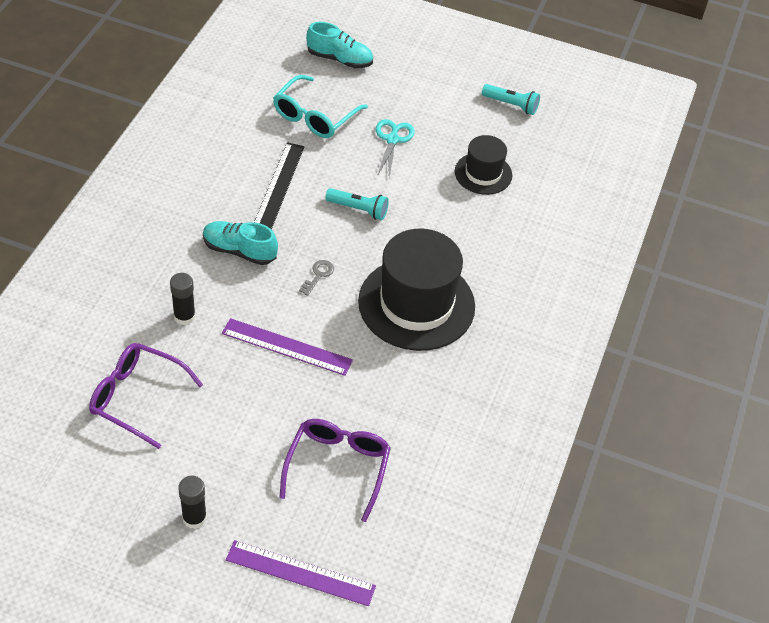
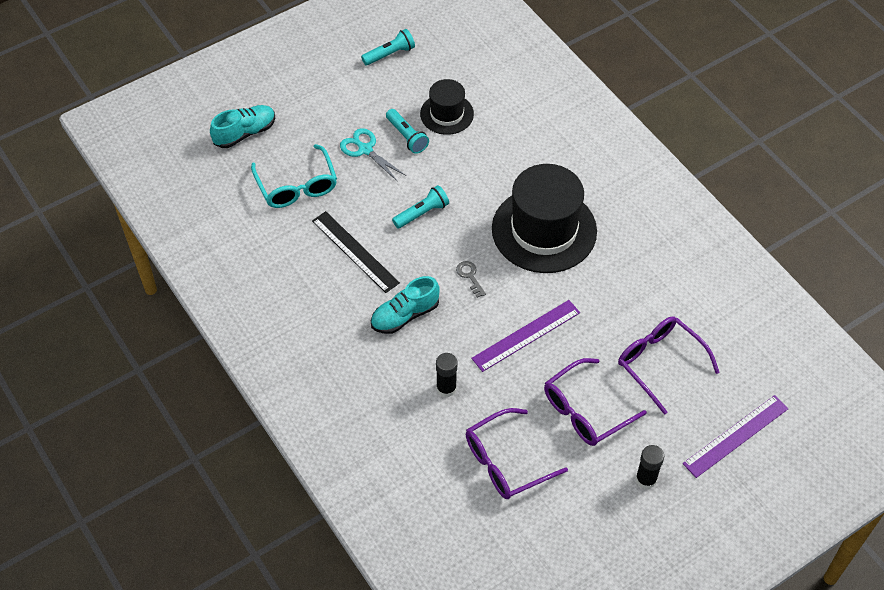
camera: 50 degrees left, 5 degrees up
none -> turquoise flashlight [386,109,429,154]
none -> purple glasses [544,358,647,446]

